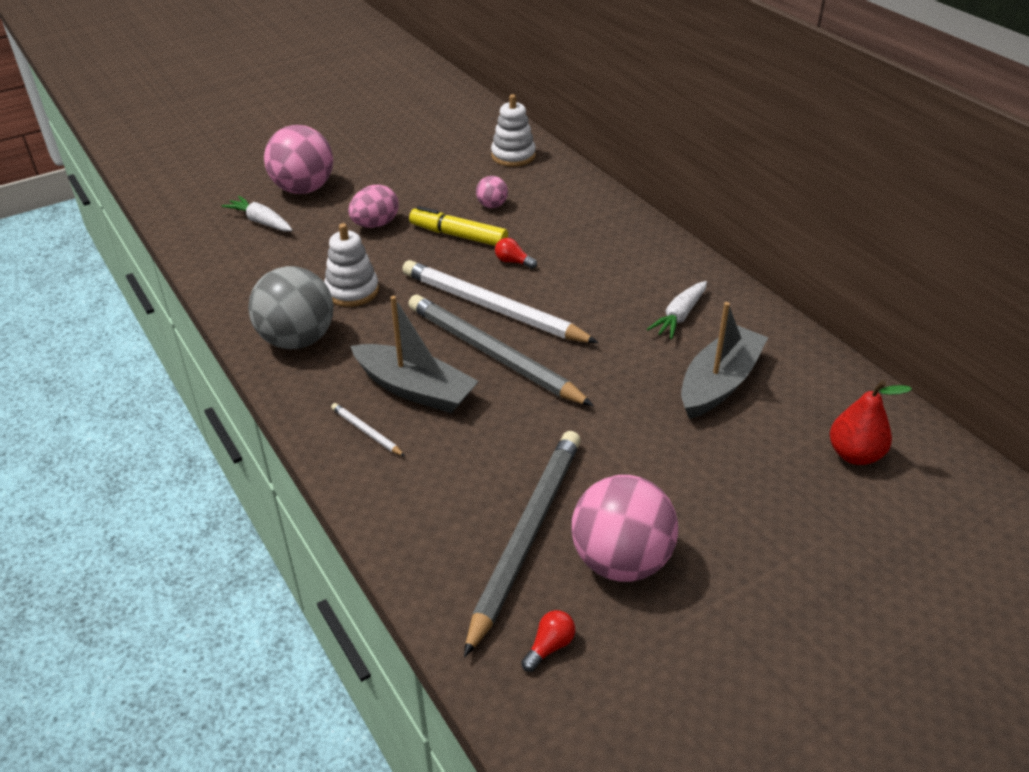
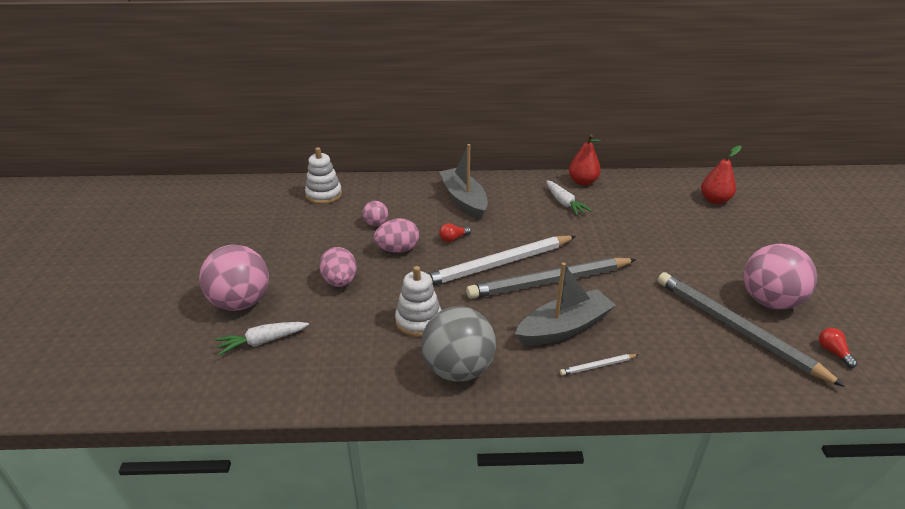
camera: 60 degrees left, 5 degrees down
yellow marker [409,206,508,246] -> pink egg [374,218,419,253]
grey boat [681,302,768,419] -> grey boat moved to [439,144,488,220]
none -> red pear [569,134,601,186]

